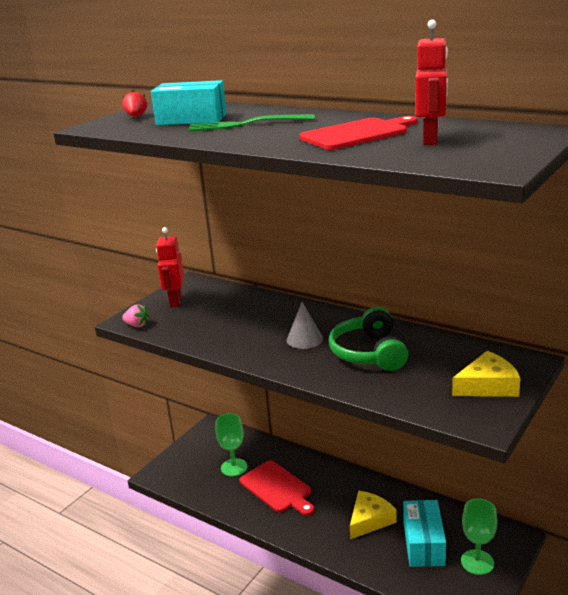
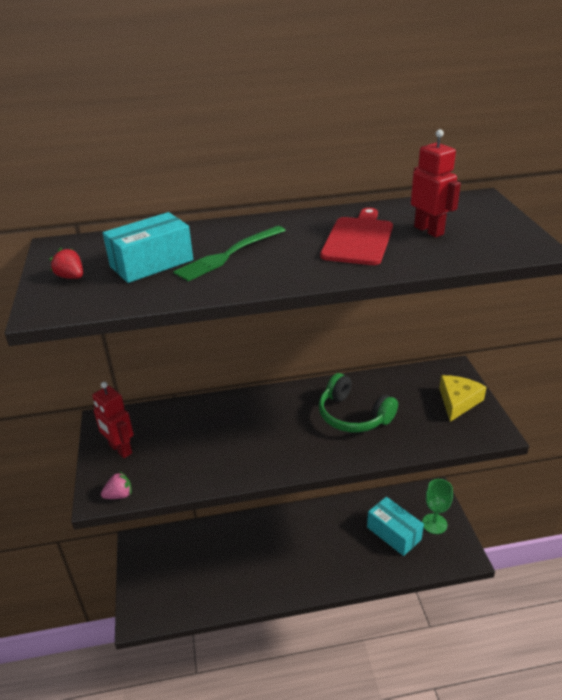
camera: 45 degrees left, 10 degrees up
green goblet [215,413,247,476] -> none
red cutting board [239,460,315,516] -> none
grey cone [287,302,323,349] -> none
yellow cheese [350,491,397,540] -> none

